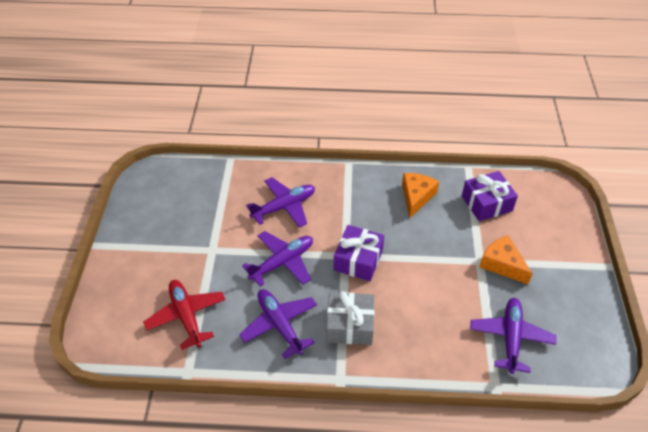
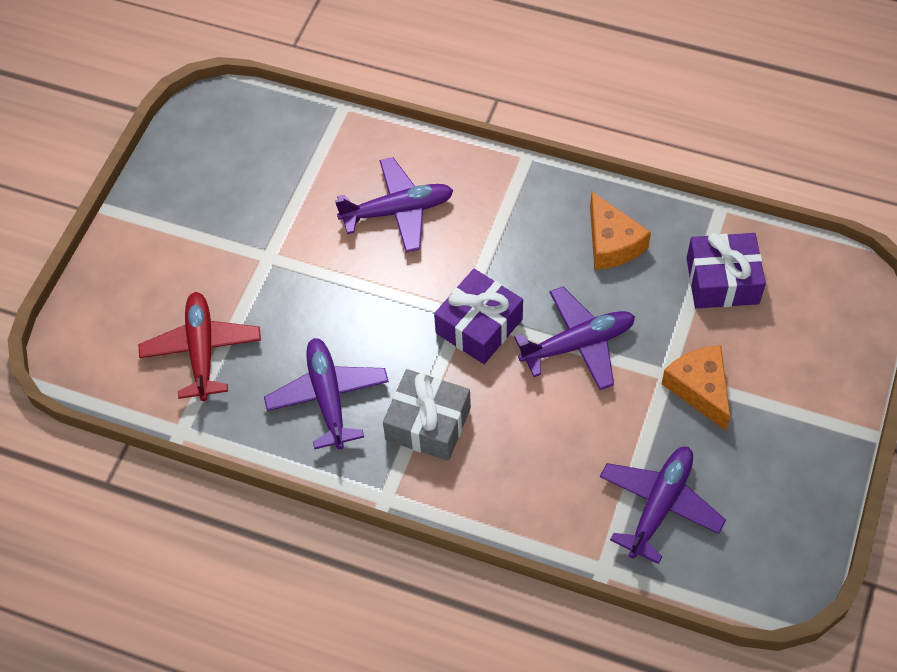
camera: 20 degrees right, 10 degrees up
purple plane [242,231,313,287] -> purple plane moved to [514,287,635,390]
orange cheese [402,173,439,219] -> orange cheese turned 120 degrees clockwise [590,192,651,270]

